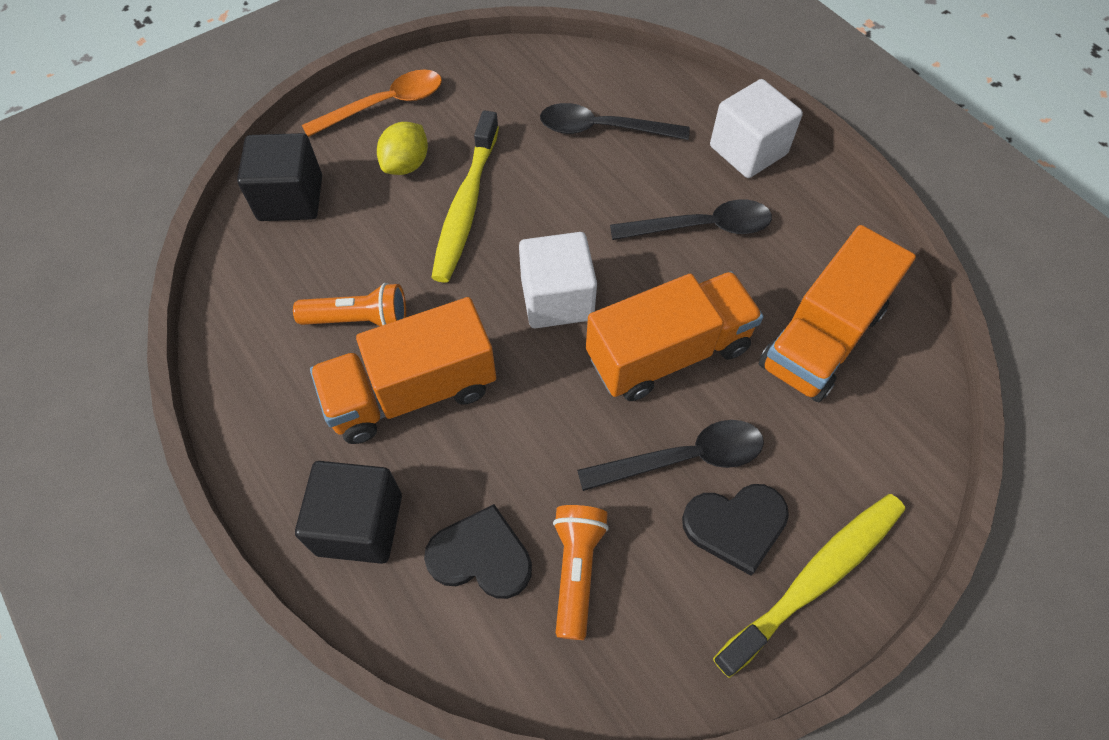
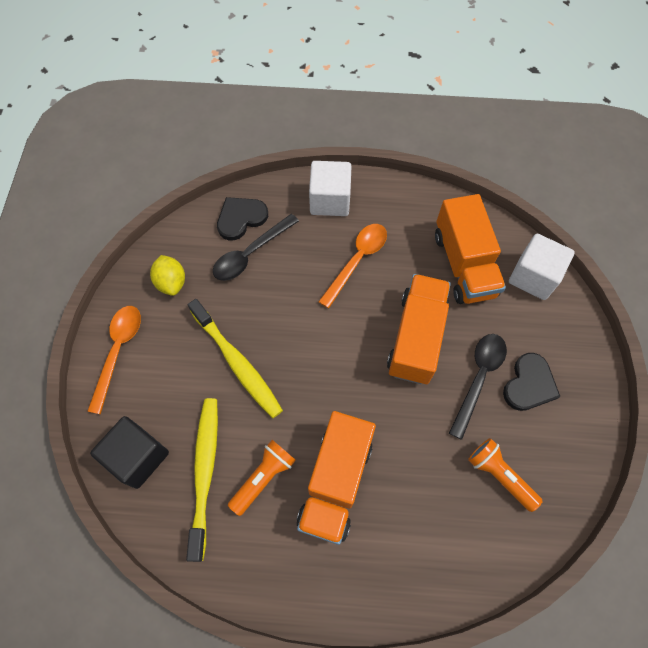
camera: 50 degrees left, 5 degrees up
black cube [295,461,402,564] -> none
yellow lemon [377,122,428,175] -> yellow lemon moved to [150,255,185,296]
black heart [424,504,532,599] -> black heart moved to [217,197,268,240]
white cube [519,232,597,328] -> white cube moved to [509,234,575,300]
black spoon [610,199,772,240] -> orange spoon [318,224,387,308]
yellow toothbrush [713,494,905,678] -> yellow toothbrush moved to [186,398,218,562]

